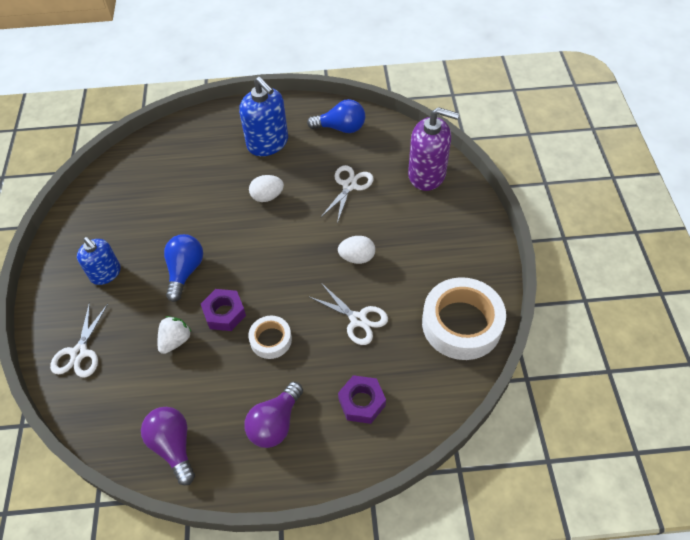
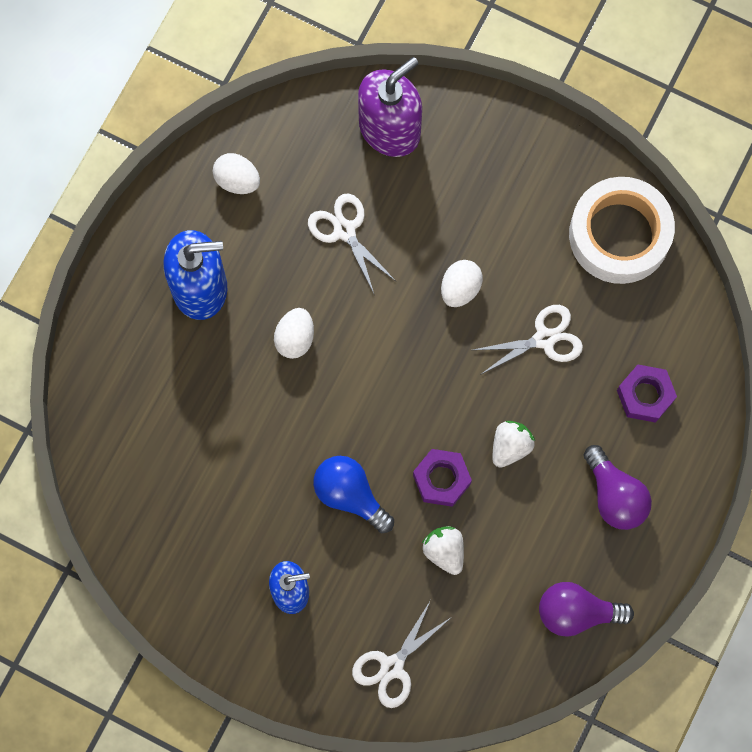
camera: 60 degrees left, 20 degrees up
white scissors [50,302,108,378] -> white scissors turned 90 degrees clockwise [352,600,450,708]
white tape [248,316,292,359] -> white strawberry [493,421,535,468]
blue light bulb [307,99,365,133] -> white egg [213,153,260,194]

